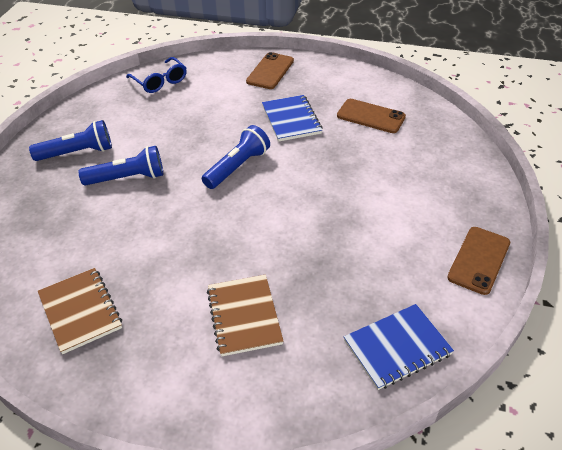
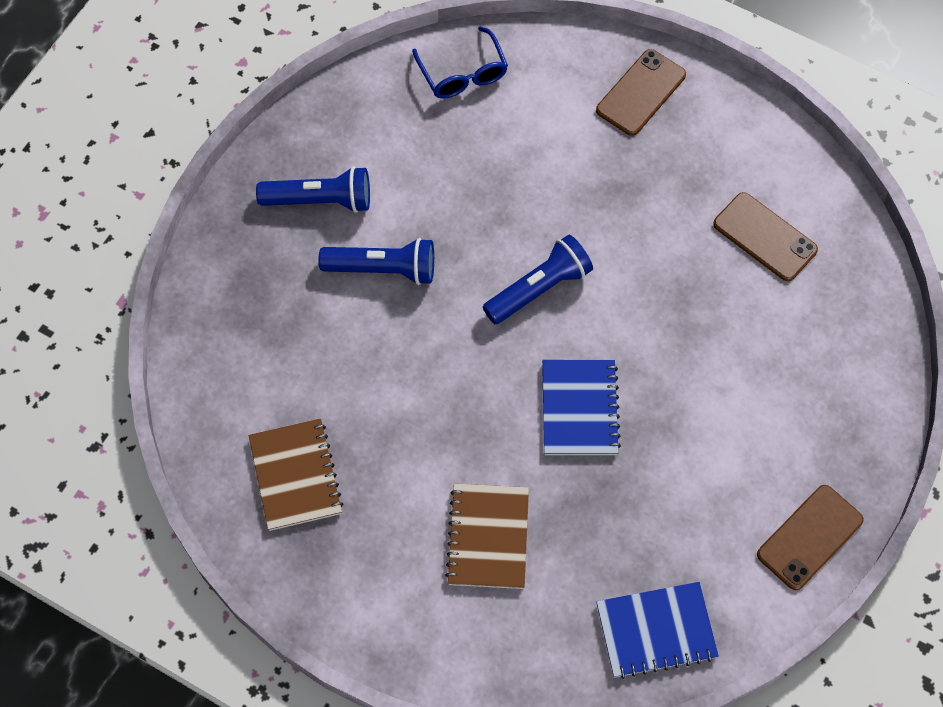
camera: 15 degrees right, 20 degrees up
blue notebook [262,95,323,142] -> blue notebook moved to [542,360,621,455]

